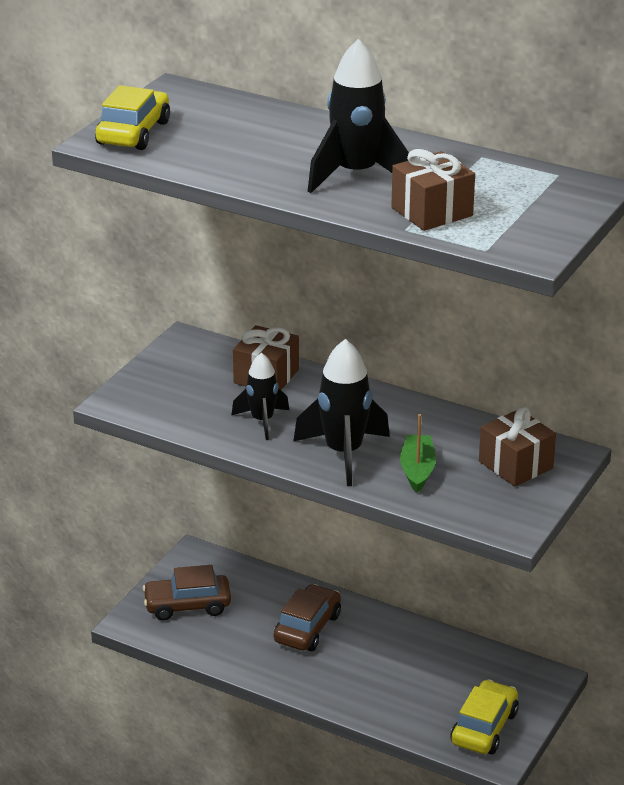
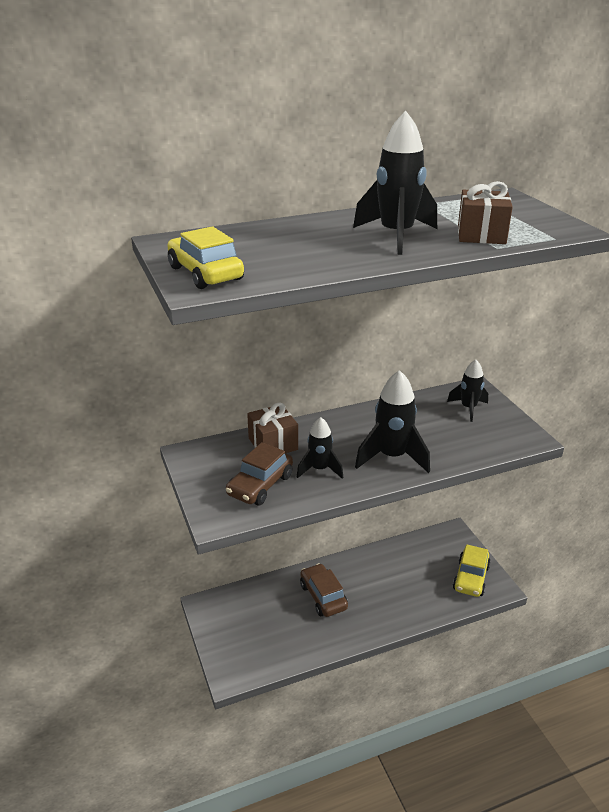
camera: 50 degrees left, 0 degrees up
brown car [142,565,231,621] -> brown car moved to [226,442,293,506]
green boat [400,414,436,493] -> none
yellow car [450,679,519,754] -> yellow car turned 135 degrees counterclockwise [453,544,491,597]
brown gift [479,407,556,486] -> black rocket [447,360,488,422]

